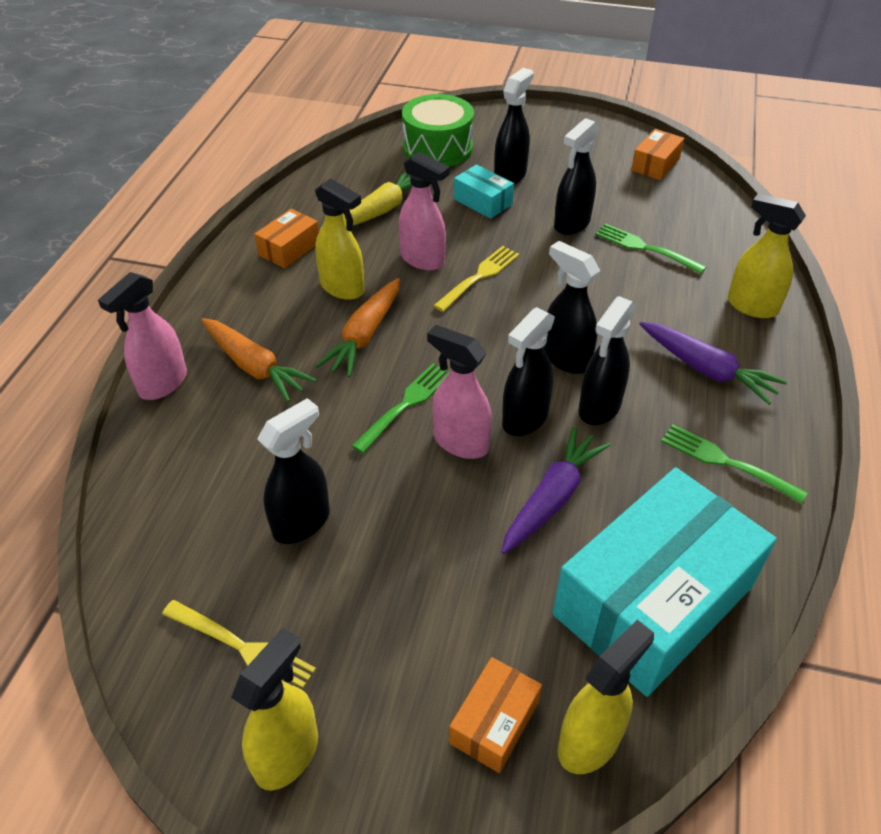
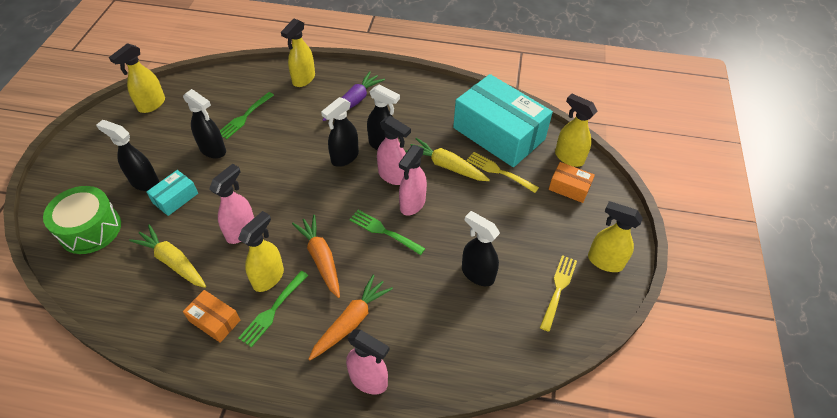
camera: 95 degrees left, 5 degrees up
orange carrot [316,278,400,377] -> orange carrot turned 135 degrees counterclockwise [292,215,340,298]
yellow fork [434,246,520,312] -> yellow fork moved to [466,152,539,193]
purple carrot [501,427,611,554] -> yellow carrot [405,138,490,181]
black spray bottle [502,307,555,436] -> pink spray bottle [377,116,411,185]
orange box [631,129,684,180] -> yellow spray bottle [109,43,165,113]
green fork [661,424,807,504] -> green fork moved to [238,271,308,347]

